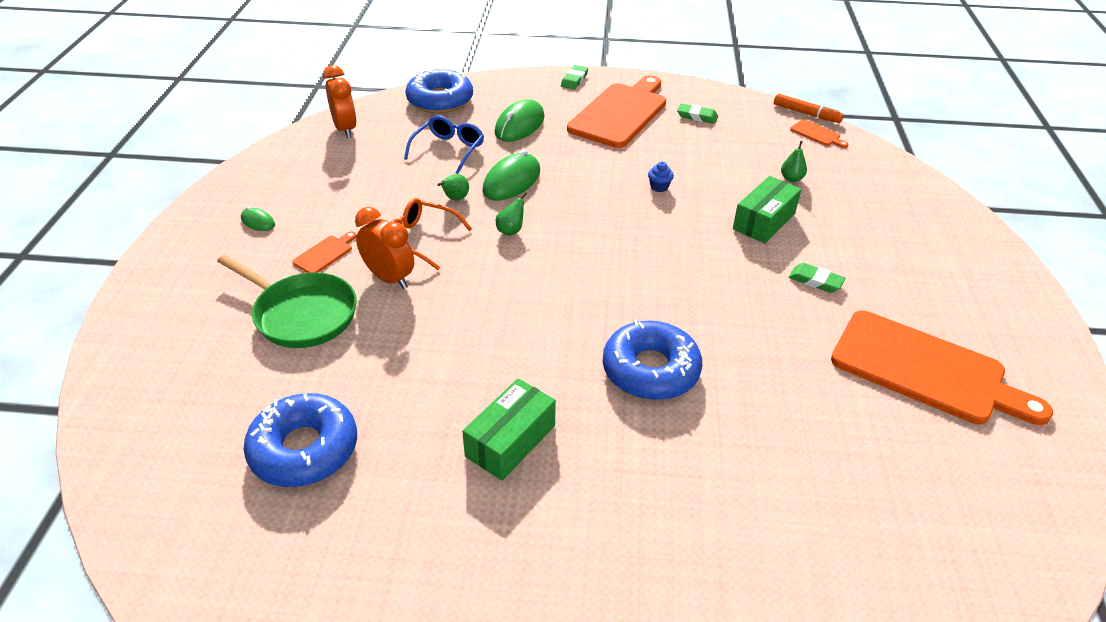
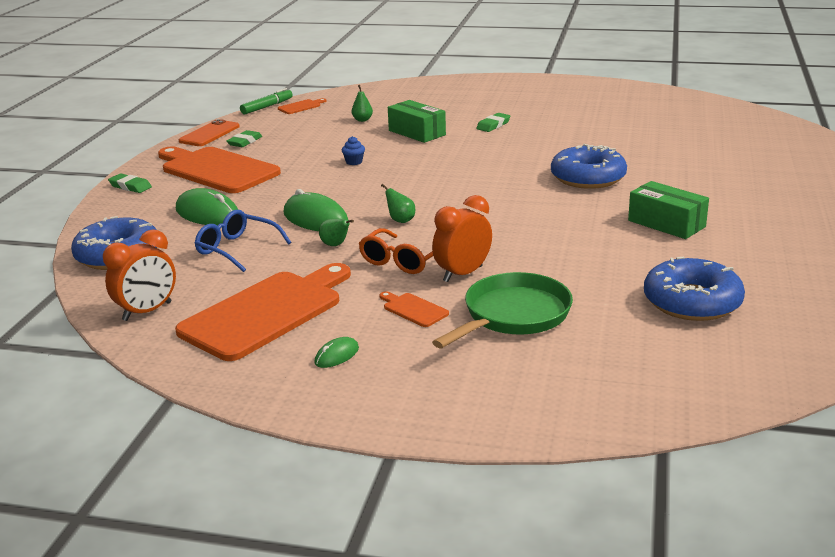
camera: 80 degrees left, 15 degrees down
orange clock [323,65,357,138] -> orange clock turned 150 degrees clockwise [103,229,176,321]
orange marker [774,93,844,123] -> green marker [240,88,293,114]
orange cutting board [831,311,1053,425] -> orange cutting board moved to [175,263,351,361]
none -> orange phone [179,119,240,146]

